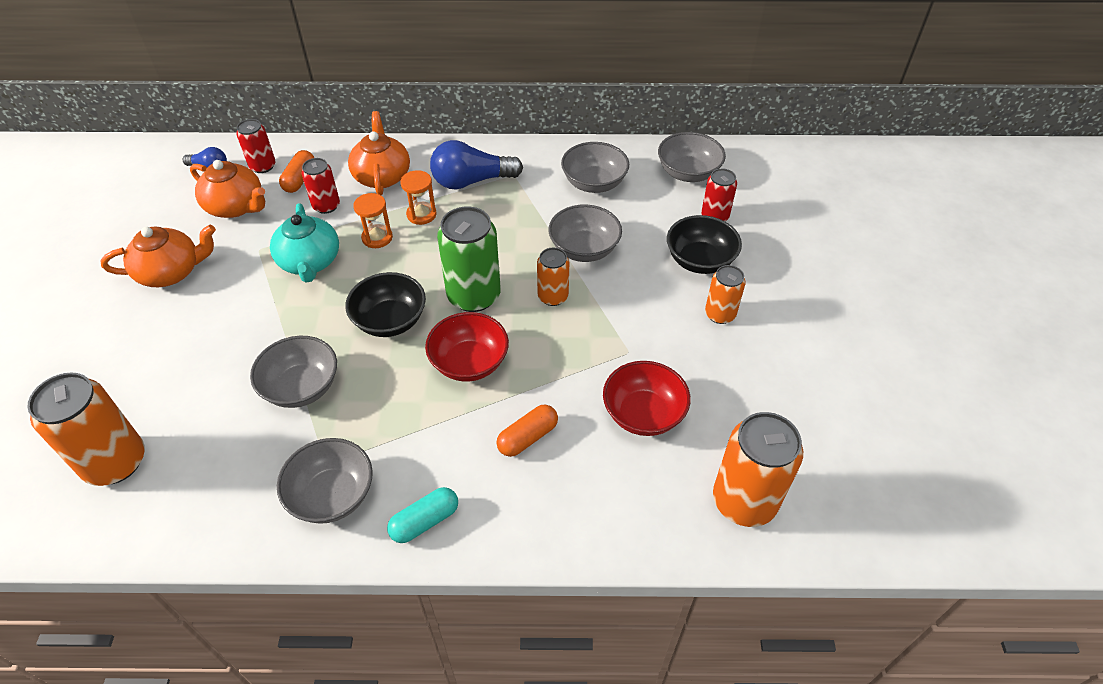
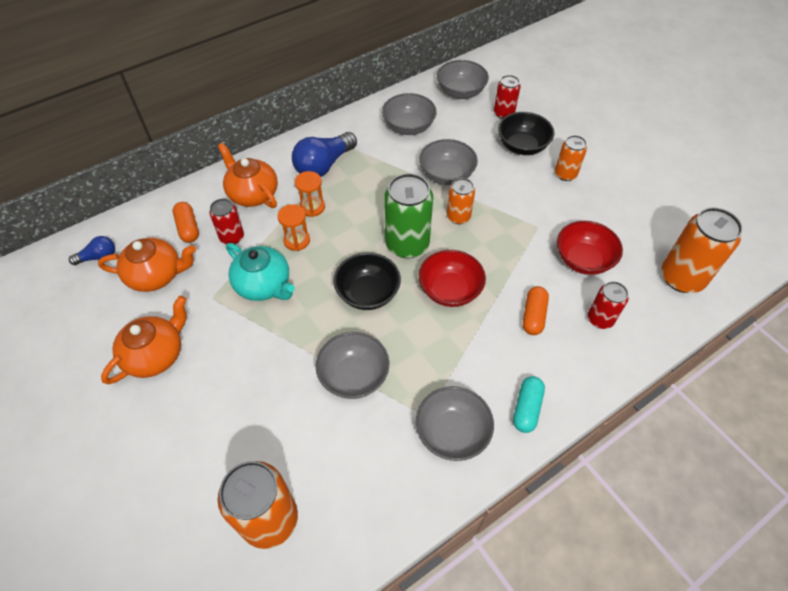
camera: 35 degrees left, 5 degrees up
red can [236,119,275,173] -> red can moved to [588,281,629,329]

